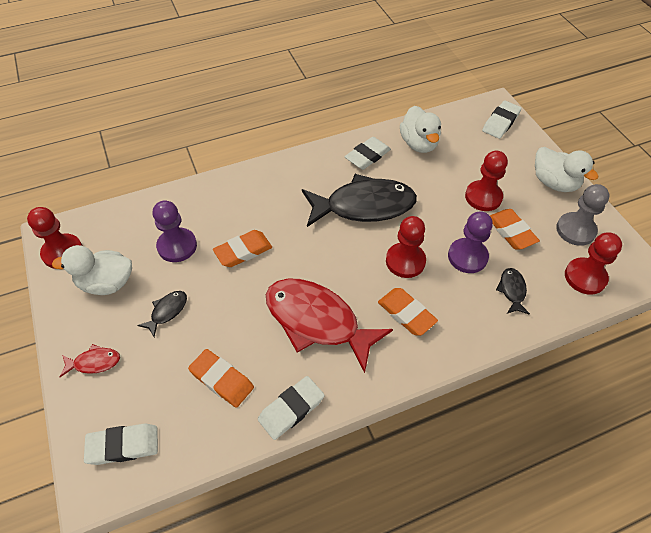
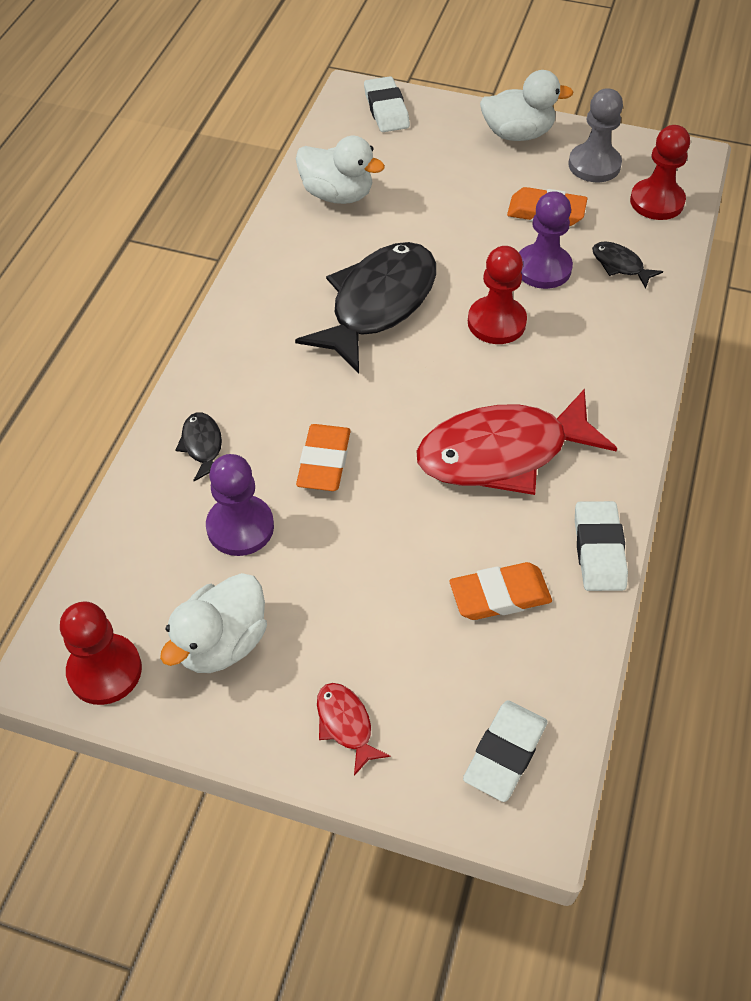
camera: 50 degrees left, 0 degrees up
red fish [59,344,120,377] -> red fish turned 60 degrees counterclockwise [317,683,390,776]
black fish [137,291,187,337] -> black fish moved to [176,412,222,481]
white eraser [345,137,391,170] -> none
orange eraser [378,288,438,336] -> none
red pawn [465,151,508,211] -> none

